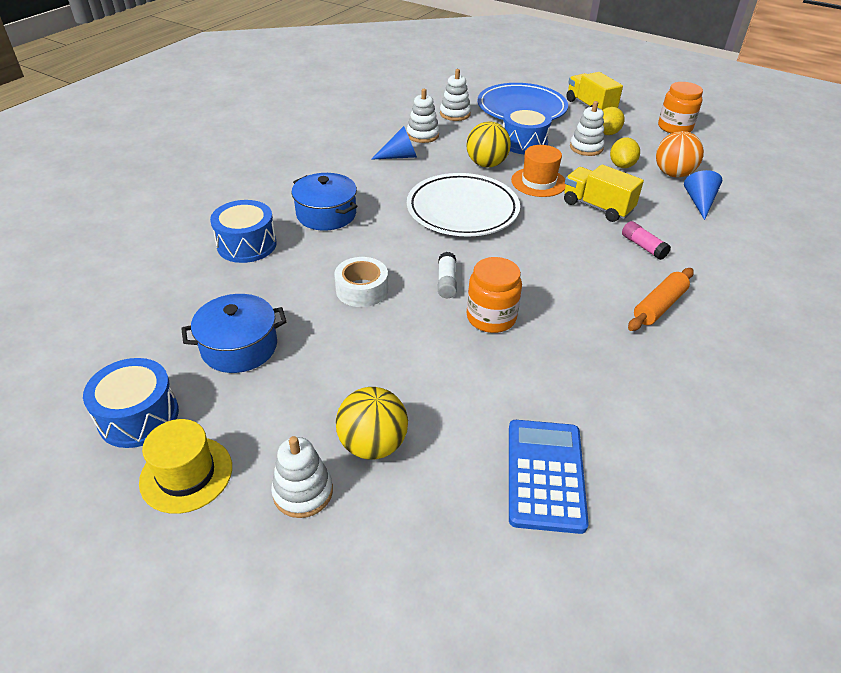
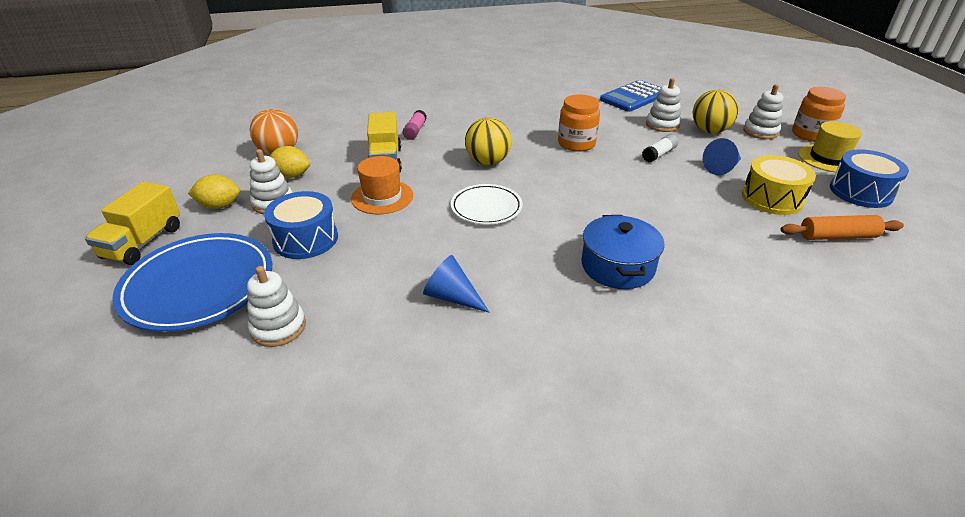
camera: 135 degrees left, 5 degrees down
blue pot [181,294,286,373] -> yellow drum [742,155,816,215]
blue drum [210,200,277,263] -> none
white tape [334,257,388,307] -> none
white stacking toy [407,89,439,143] -> white stacking toy moved to [646,78,681,132]
white plate [407,173,520,237] -> white plate [451,184,523,225], size x0.59
white glue stick [438,252,457,298] -> white glue stick moved to [642,134,678,162]
yellow ball [466,121,511,167] -> yellow ball moved to [465,118,512,165]
yellow lemon [610,137,640,168] -> yellow lemon turned 45 degrees clockwise [270,146,310,178]
orange rolling pin [628,268,694,331] -> orange rolling pin moved to [781,215,904,240]
orange jar [658,82,703,133] -> orange jar moved to [792,87,846,142]
blue cone [684,170,722,220] -> blue cone moved to [703,138,741,175]

